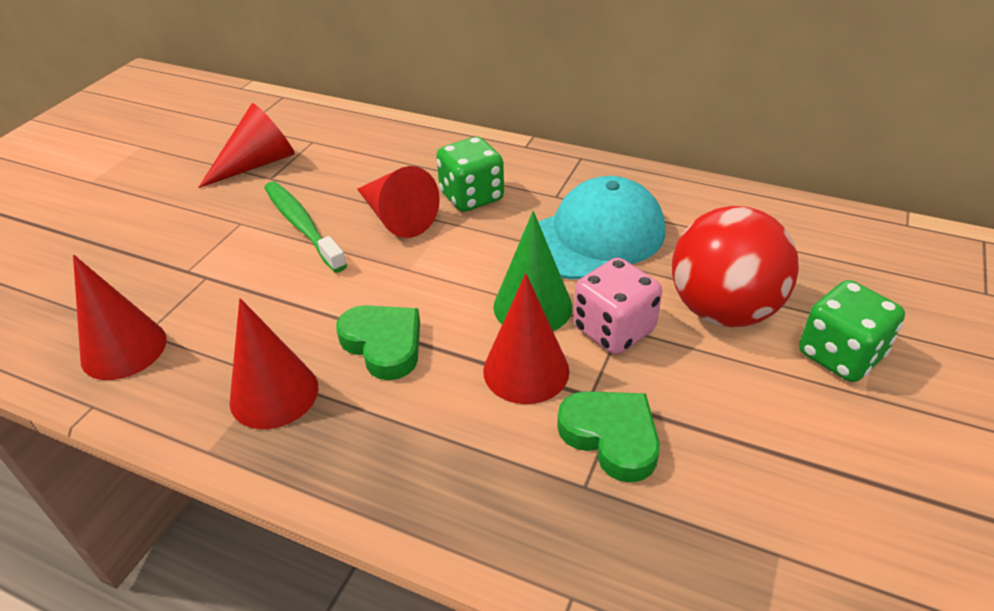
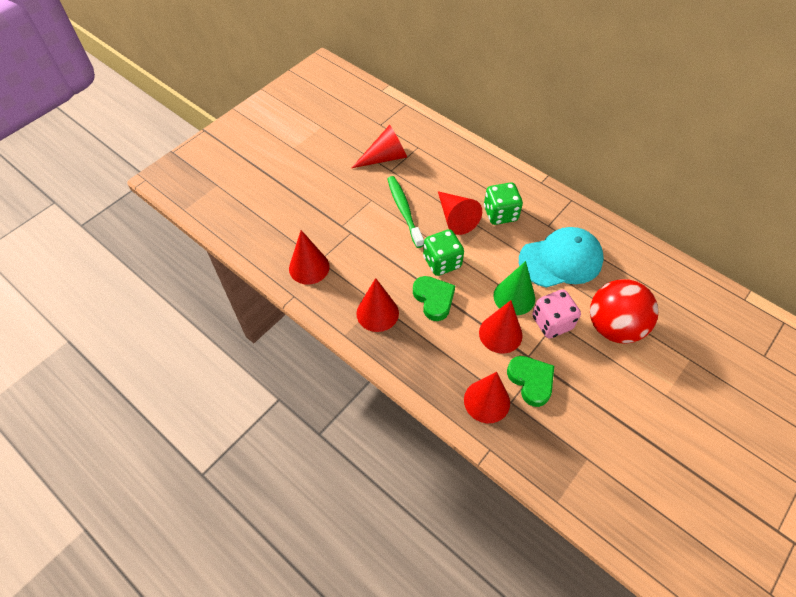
camera: 15 degrees right, 15 degrees up
green dice [799,280,905,382] -> green dice moved to [423,229,464,276]
none -> red cone [464,372,510,423]

